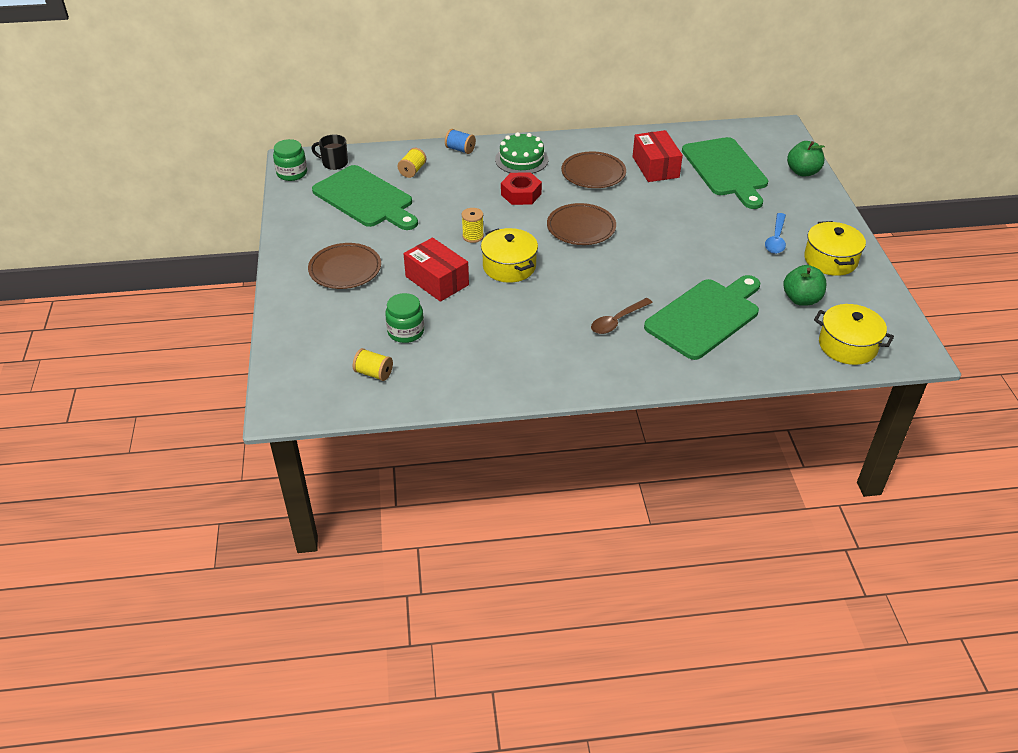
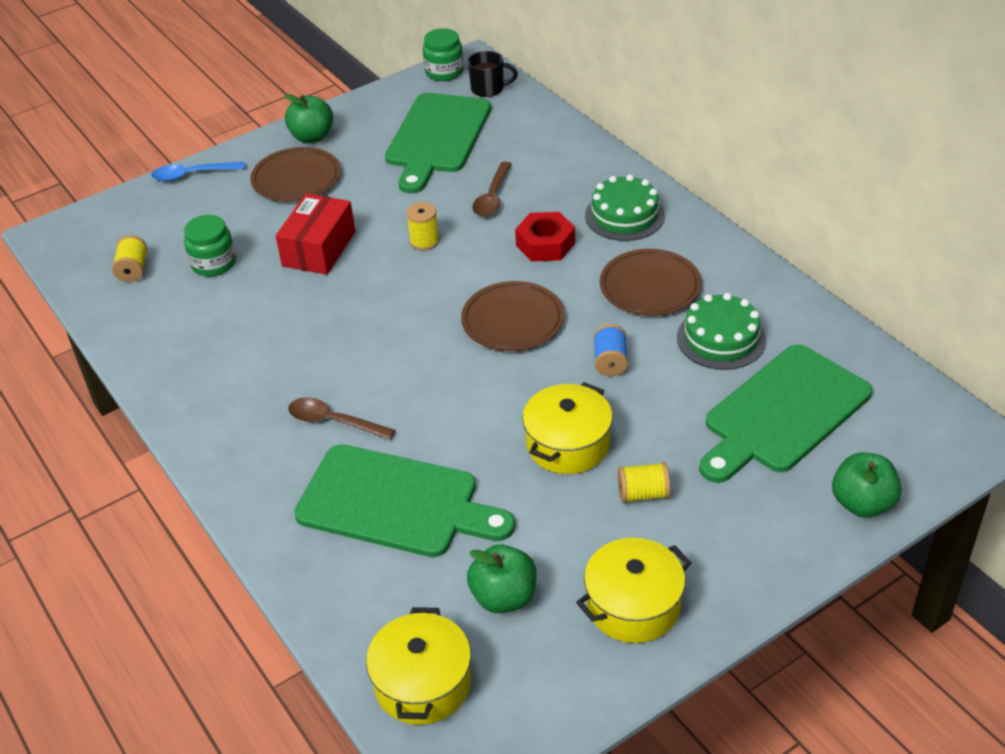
camera: 65 degrees right, 0 degrees up
black mug [311,134,348,170] -> black mug turned 105 degrees clockwise [468,51,518,97]
yellow spool [398,148,426,178] -> yellow spool moved to [618,462,670,503]
blue spool [445,129,476,154] -> blue spool moved to [593,324,628,376]
yellow pot [481,228,538,283] -> yellow pot moved to [522,382,613,474]
red box [633,130,683,182] -> green cake [677,293,766,370]
blue spoon [765,213,786,254] -> blue spoon moved to [151,162,245,182]
none -> green apple [284,94,333,143]
none -> brown spoon [472,161,512,217]

